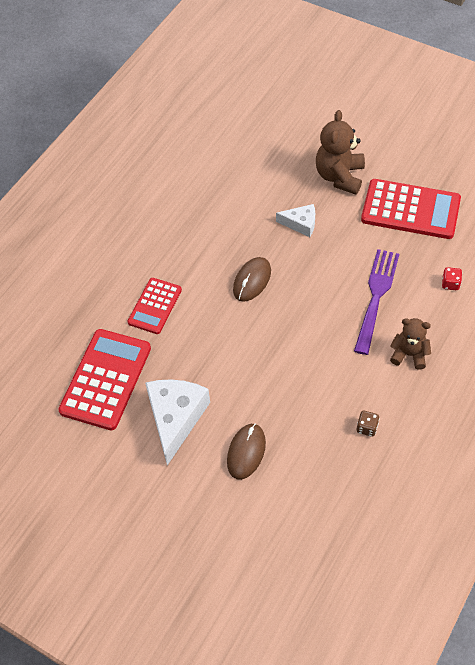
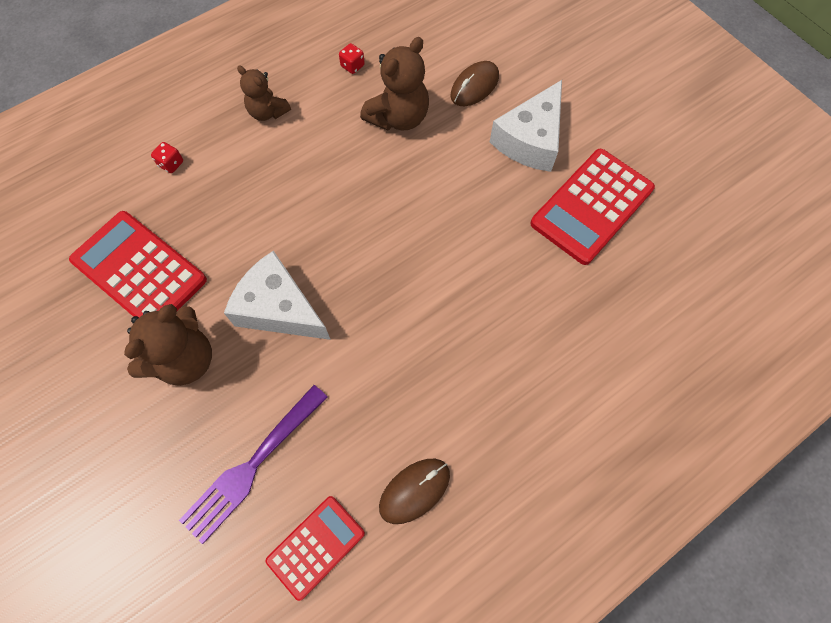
camera: 160 degrees left, 10 degrees up
red calculator [128,278,182,334] -> red calculator moved to [266,496,365,601]
brown mouse [233,257,271,302] -> brown mouse moved to [379,459,450,524]
white cheese [276,204,315,237] -> white cheese [224,250,331,340], size x1.81
purple fork [354,249,399,355] -> purple fork moved to [179,385,328,544]
brown dice [357,411,380,437] -> red dice [339,43,365,74]
none -> brown teddy bear [360,37,429,131]

